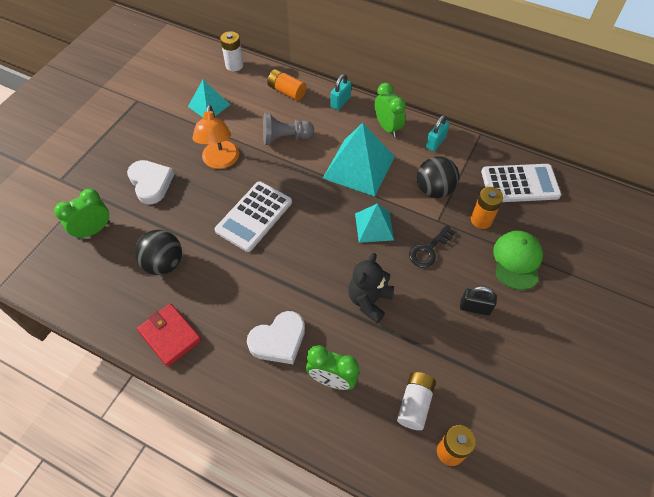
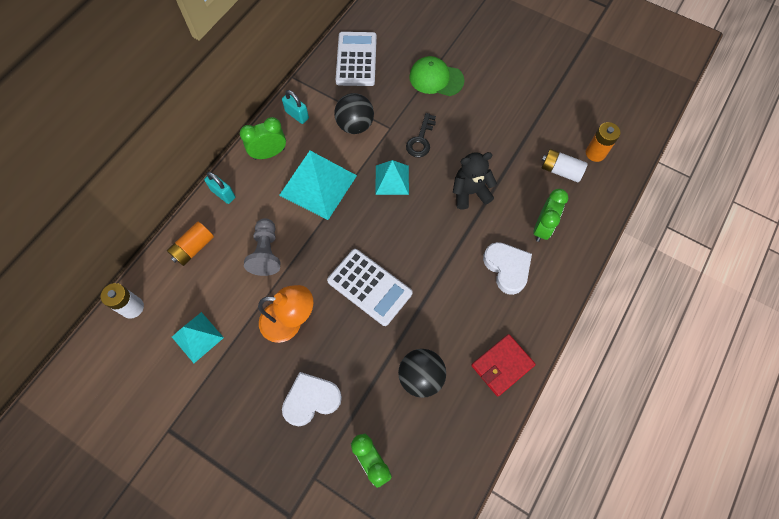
camera: 85 degrees left, 10 degrees up
black teddy bear [348,253,394,323] -> black teddy bear turned 135 degrees clockwise [453,152,497,210]
black key [409,225,455,268] -> black key turned 60 degrees clockwise [406,113,436,157]
black padlock [460,286,497,315] -> none
orange battery [471,187,503,229] -> none

